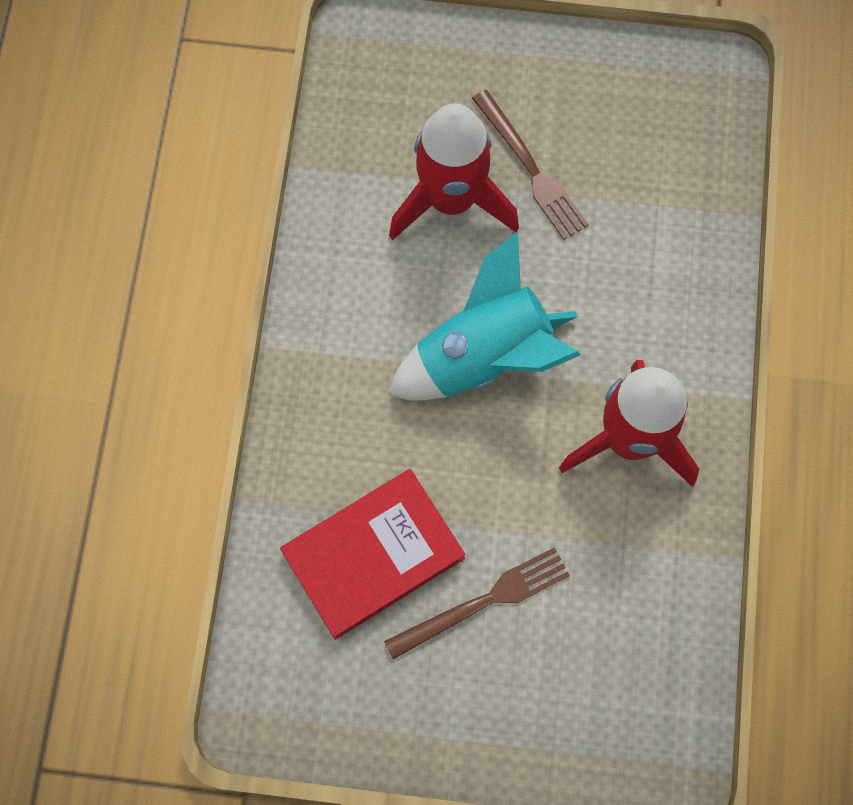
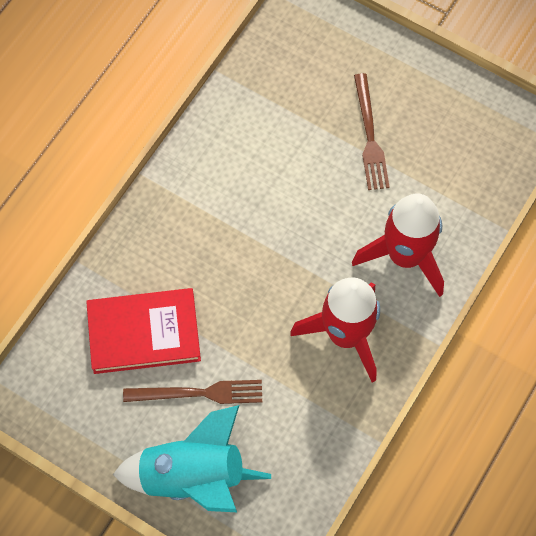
camera: 25 degrees right, 5 degrees down
turquoise rocket [388,232,580,401] -> turquoise rocket moved to [113,405,271,512]
red rocket [389,103,519,240] -> red rocket moved to [352,194,444,297]

